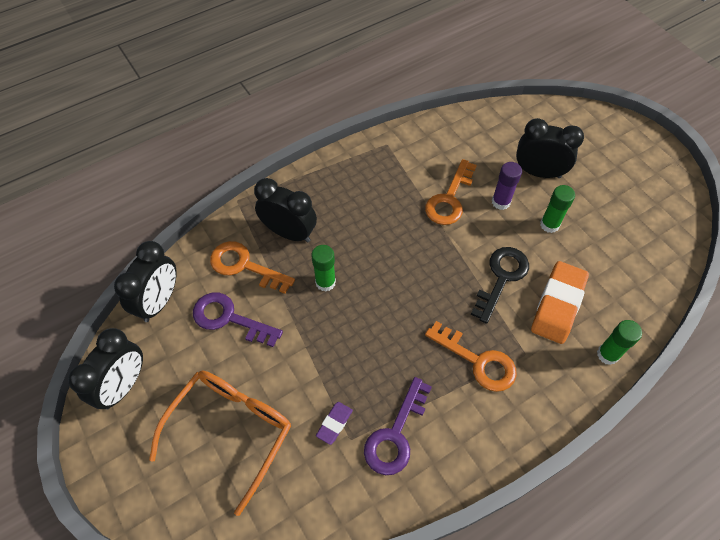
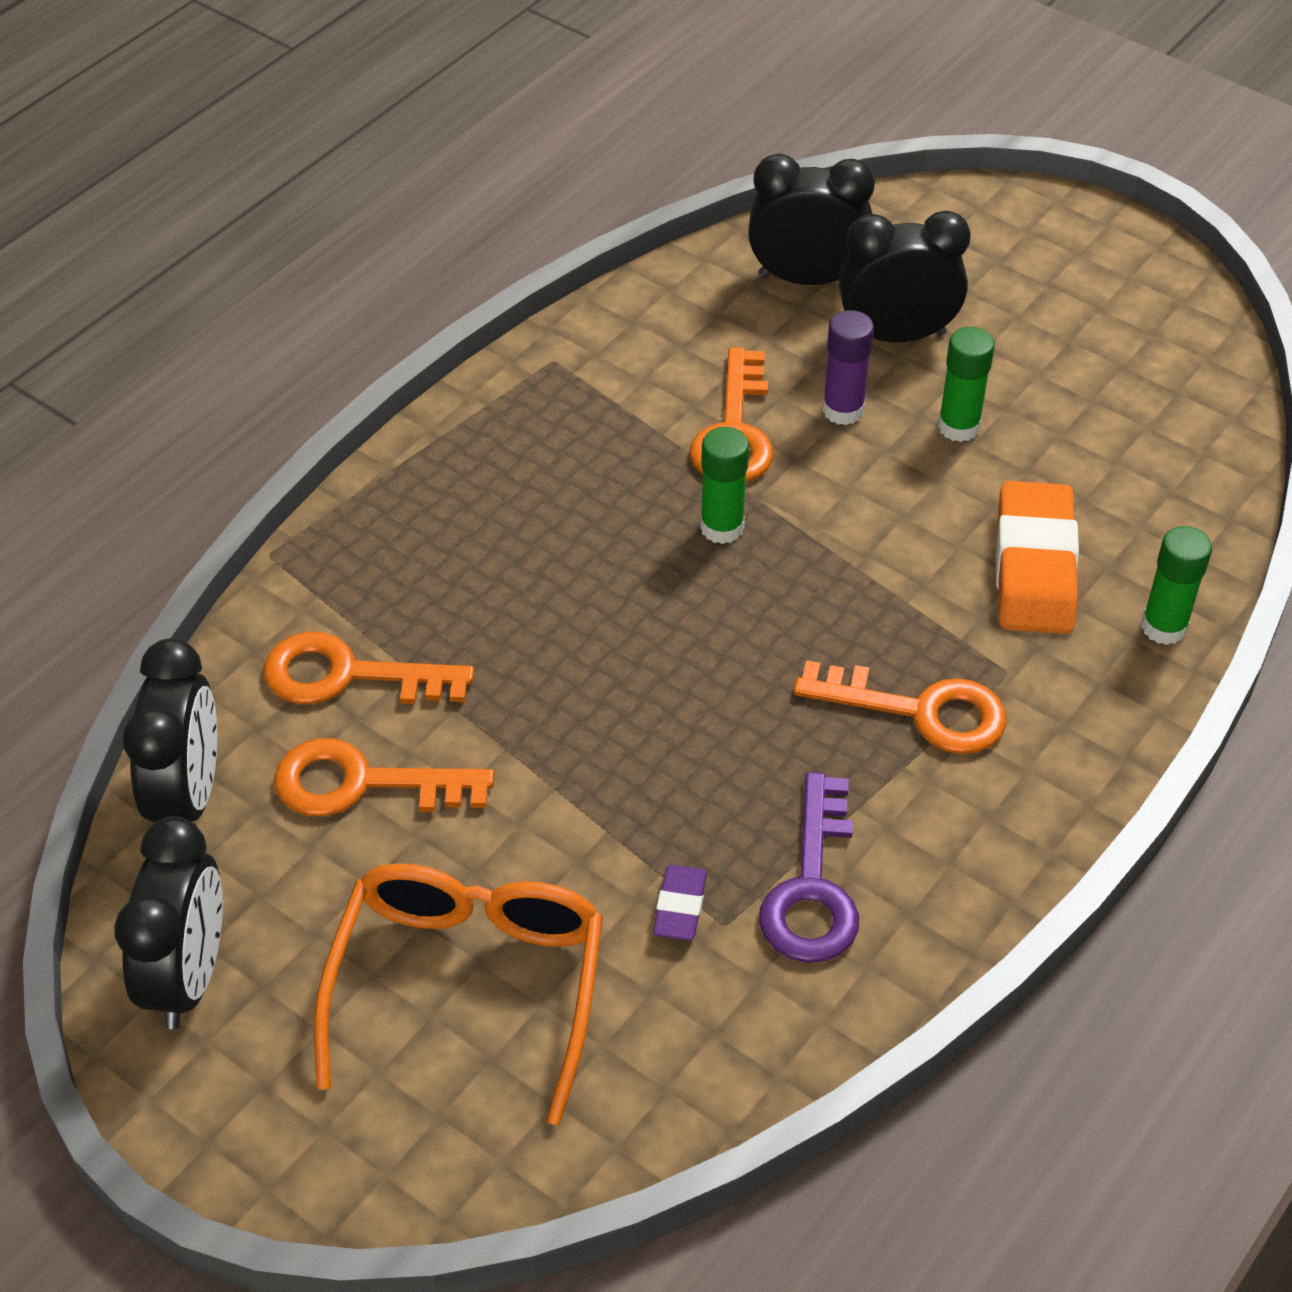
camera: 20 degrees left, 10 degrees down
purple key [193,293,283,347] -> orange key [274,738,494,817]
black clock [254,178,317,242] -> black clock moved to [748,154,875,285]
green glue stick [312,245,336,292] -> green glue stick moved to [700,427,749,544]
black key [471,247,529,324] -> none

